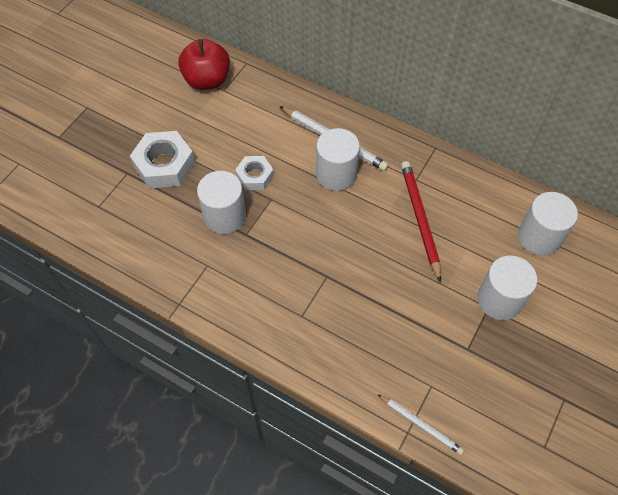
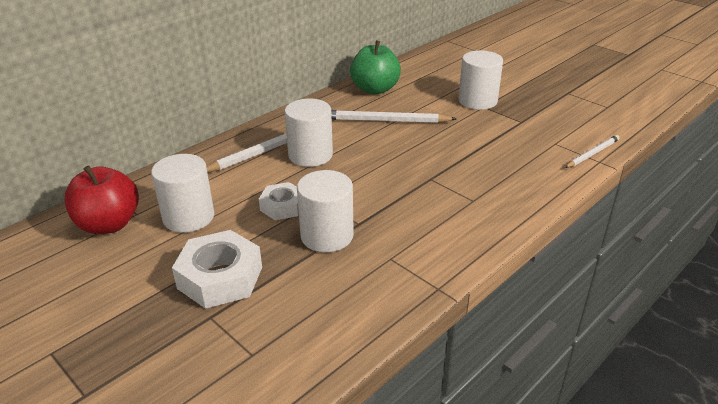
camera: 75 degrees left, 25 degrees down
red pencil [401,161,441,282] -> white pencil [331,110,456,123]
white cylinder [518,192,578,256] -> white cylinder moved to [151,154,214,233]
none -> green apple [350,40,401,95]

